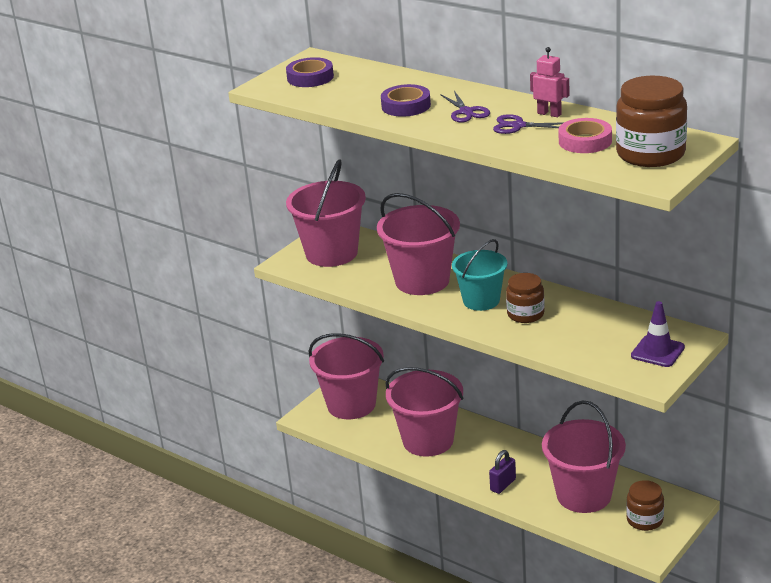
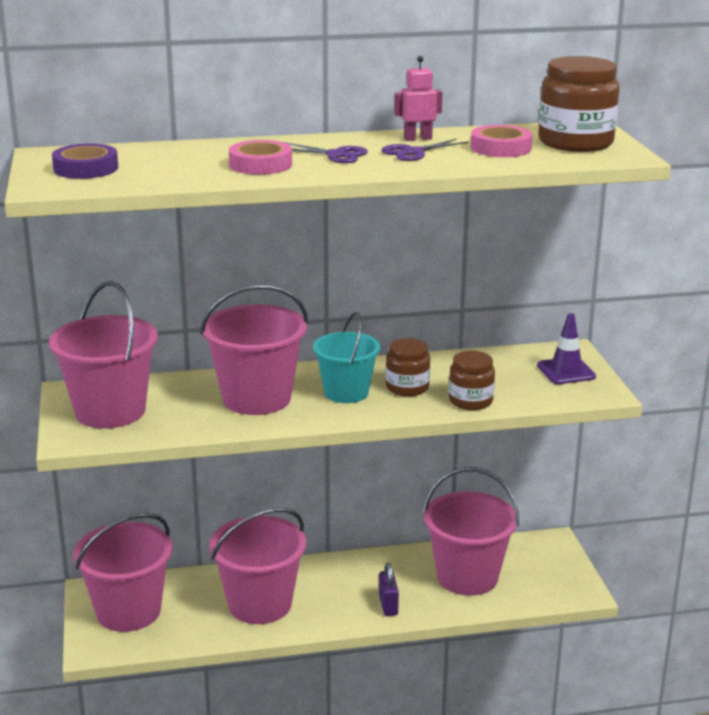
camera: 50 degrees left, 5 degrees down
purple tape [381,84,431,117] -> pink tape [229,140,292,175]
brown jar [626,480,664,531] -> brown jar moved to [449,351,495,410]

